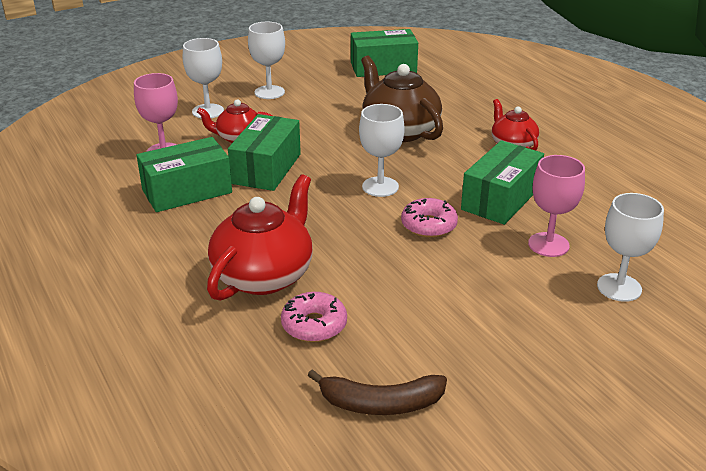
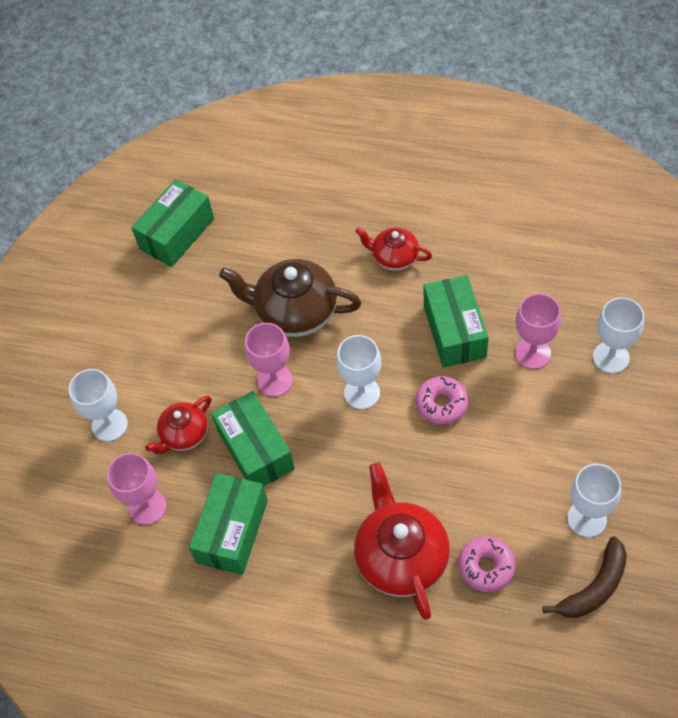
camera: 40 degrees left, 25 degrees up
white goblet [248,22,285,99] -> white goblet moved to [567,464,621,537]
none -> pink goblet [245,323,293,397]

